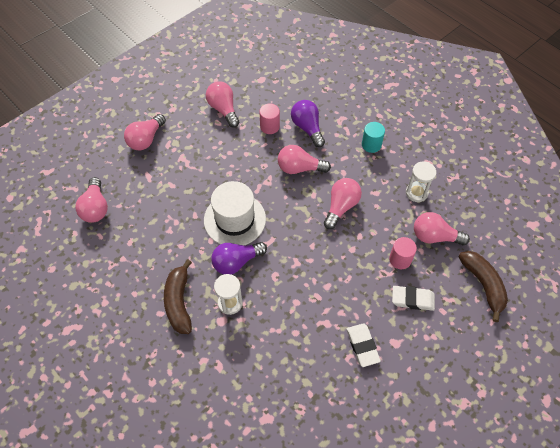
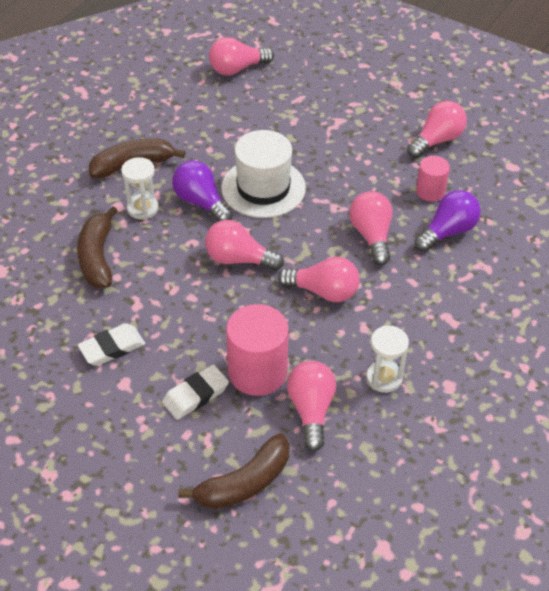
camera: 75 degrees right, 10 degrees down
pink light bulb [124,114,166,150] -> pink light bulb moved to [205,220,284,271]
turquoise cylinder [362,122,385,153] -> none
pink cylinder [389,237,417,269] -> pink cylinder [226,304,289,396], size x1.75
white eraser [392,286,435,311] -> white eraser turned 60 degrees clockwise [162,364,229,420]
none -> brown banana [77,207,118,288]

